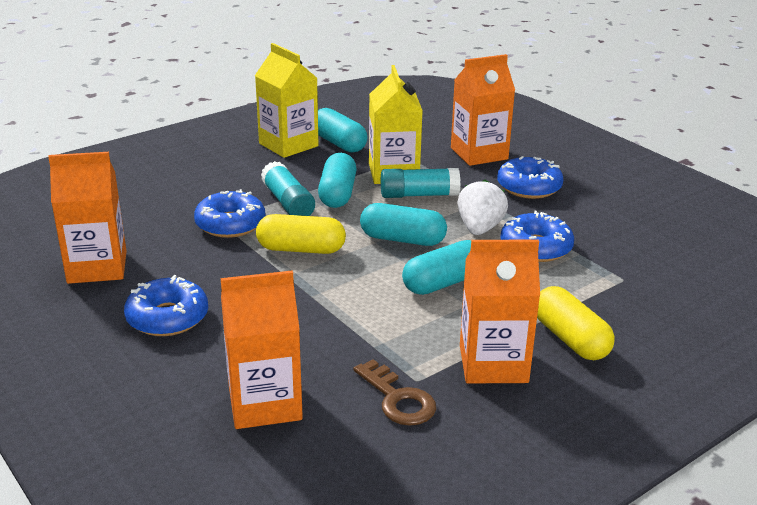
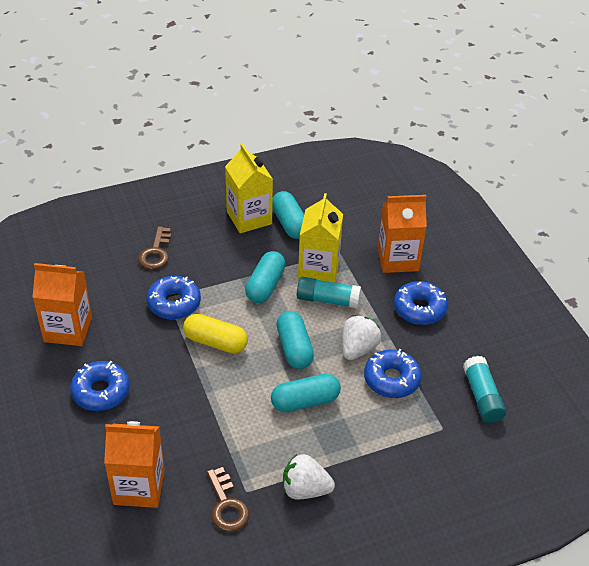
camera: 15 degrees right, 15 degrees up
turquoise glue stick [261,161,315,216] -> turquoise glue stick moved to [463,356,506,423]
turquoise capsule [360,203,447,246] -> turquoise capsule turned 45 degrees clockwise [276,311,314,369]
orange carton [460,240,540,383] -> white strawberry [283,454,335,500]
yellow capsule [537,286,615,360] -> none
none -> brown key [138,226,171,269]

